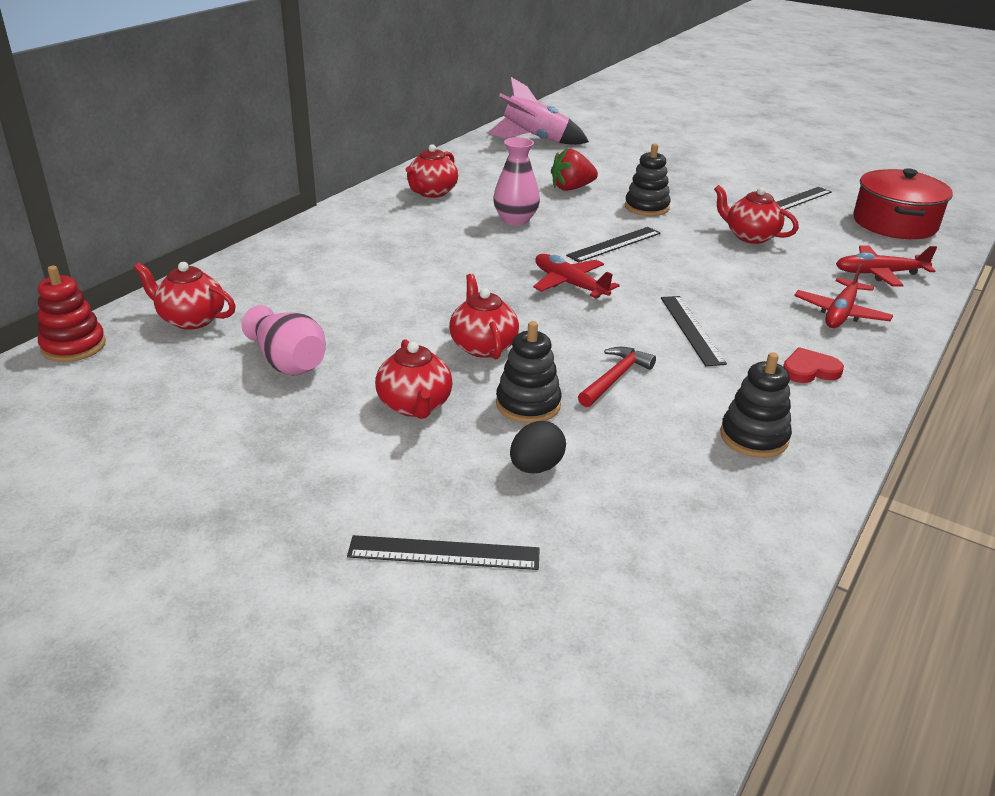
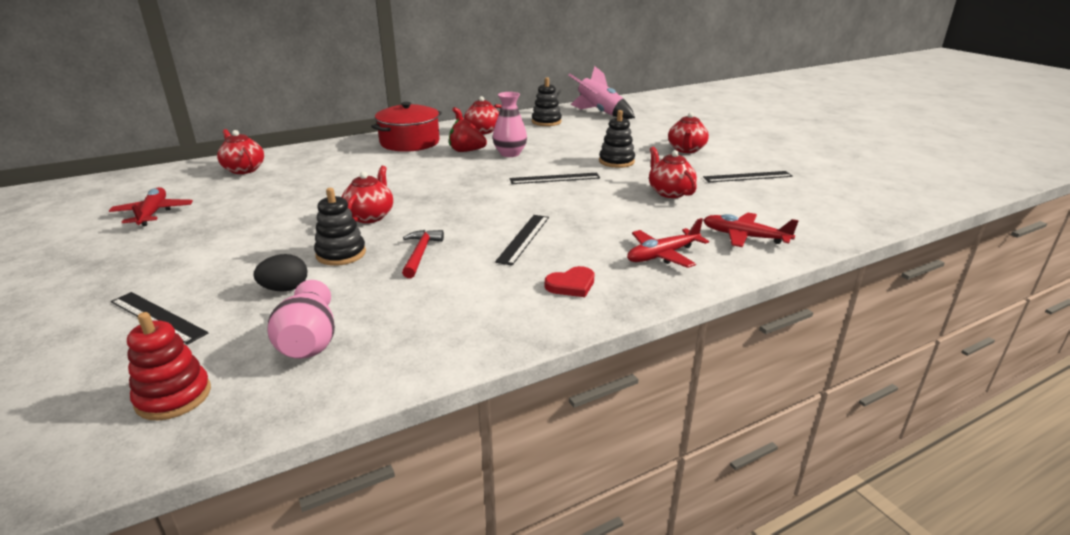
camera: 30 degrees right, 5 degrees down
red stacking toy [38,266,106,362] -> red stacking toy moved to [127,312,211,420]
pink vase [241,305,326,376] -> pink vase moved to [267,280,335,359]
red teapot [375,339,453,419] -> red teapot moved to [668,112,709,153]
red plane [533,254,619,298] -> red plane moved to [109,187,193,226]
red strawberry [551,148,598,191] -> red strawberry moved to [449,119,487,152]
red hammer [578,347,656,407] -> red hammer turned 60 degrees counterclockwise [402,230,444,278]
black stacking toy [720,352,792,458] -> black stacking toy moved to [532,77,562,126]
red heart [783,347,844,383] -> red heart turned 135 degrees clockwise [545,266,595,297]
red pot [854,168,953,239] -> red pot moved to [371,102,442,152]

